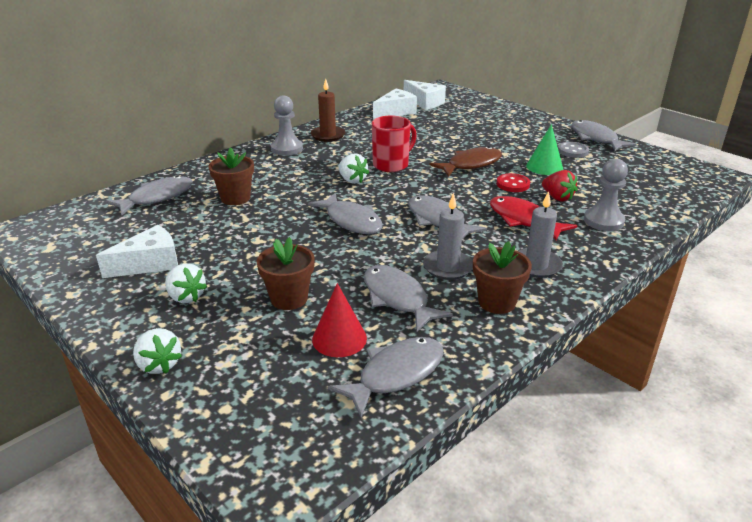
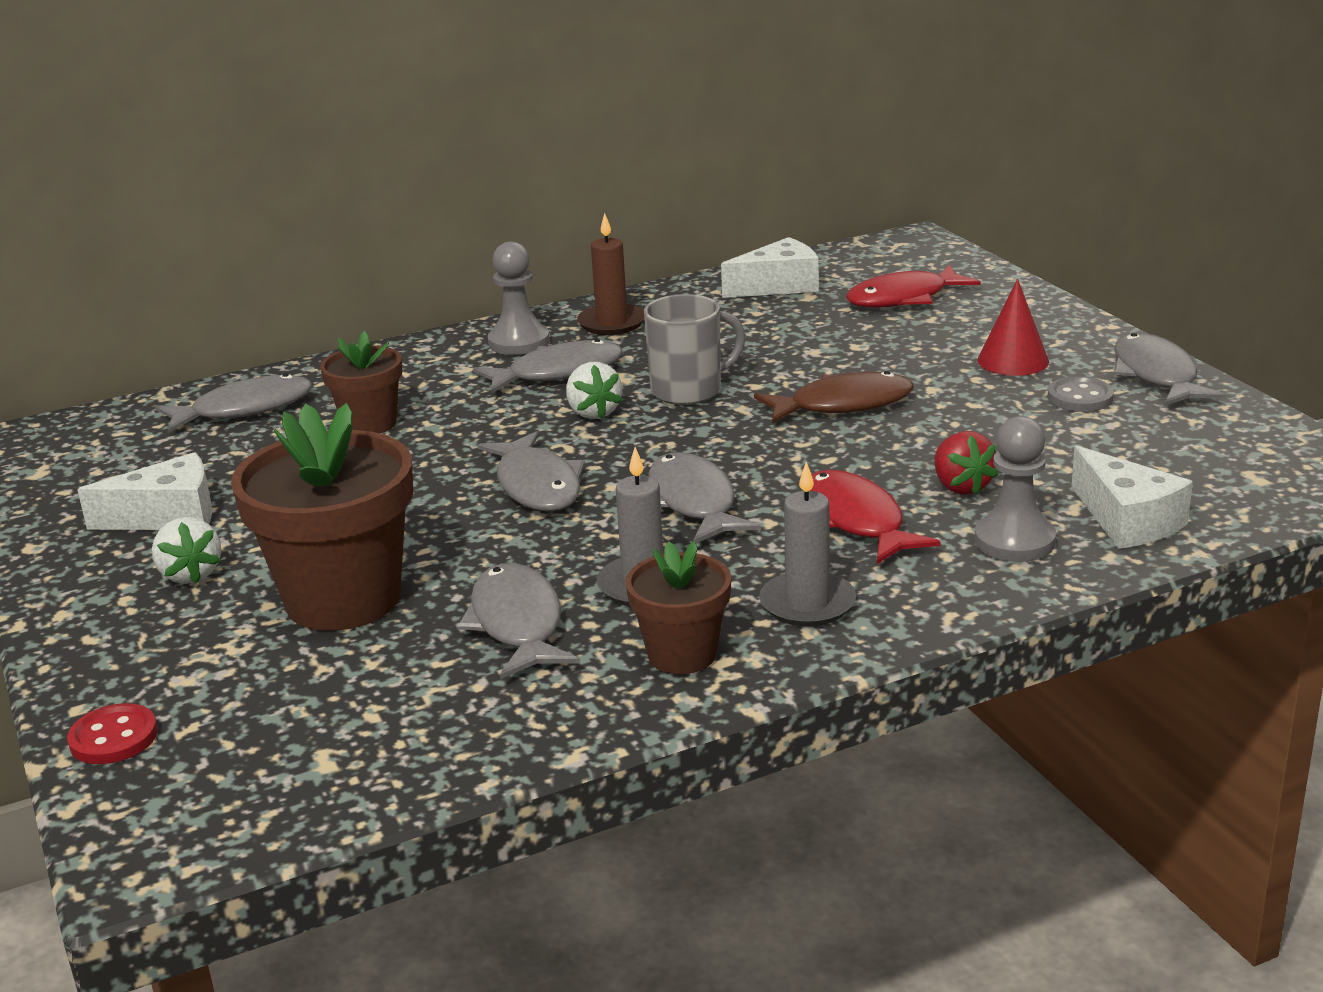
camera: 20 degrees right, 5 degrees down
white strawberry [133,328,182,374] -> none
brown flower pot [257,237,315,310] -> brown flower pot [231,403,413,631], size x1.79
red cone [312,283,367,357] -> red cone moved to [978,279,1049,376]
grey fish [328,337,443,418] -> grey fish moved to [473,339,623,394]
red mug [372,115,417,172] -> grey mug [644,294,746,405]
white cheese [404,80,446,110] -> white cheese moved to [1071,445,1193,549]
red button [496,173,530,192] -> red button moved to [67,703,158,764]
green cone [526,124,563,175] -> none
none -> red fish [846,265,981,308]

